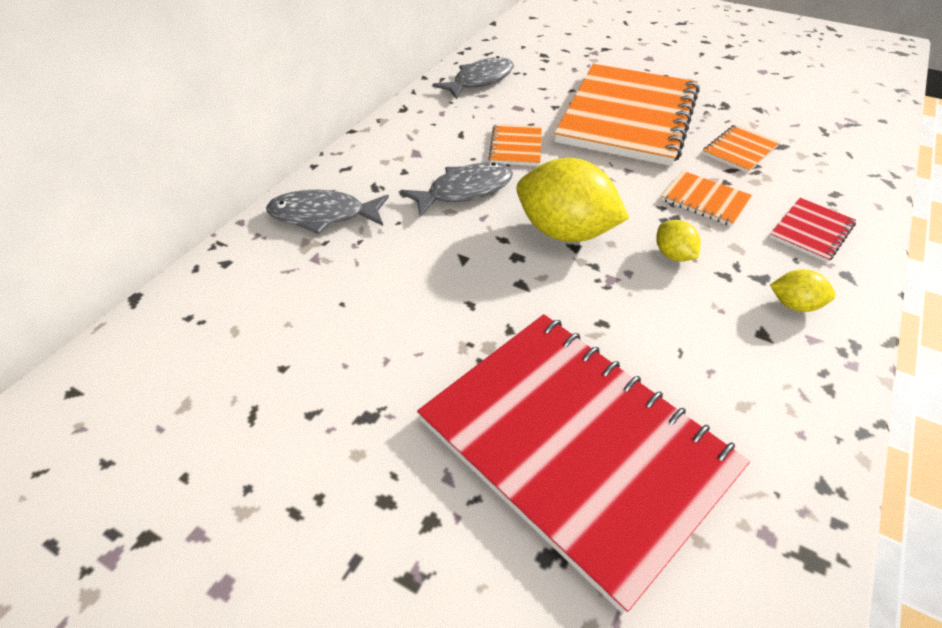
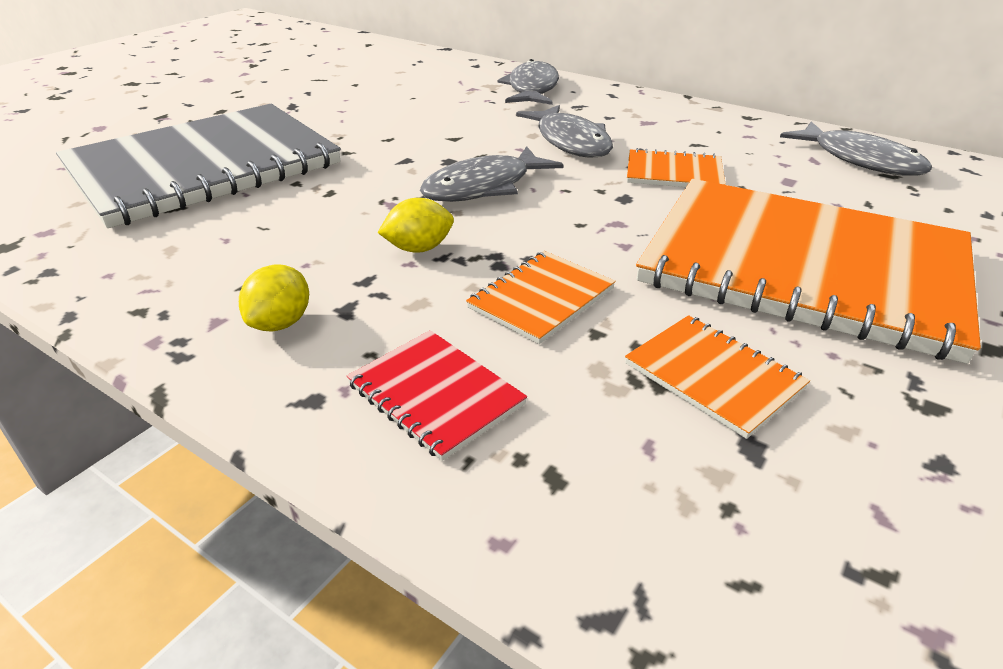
camera: 95 degrees right, 10 degrees down
red notebook [417,314,750,614] -> grey notebook [56,104,341,228]
yellow lemon [517,158,629,242] -> grey fish [420,146,564,202]

